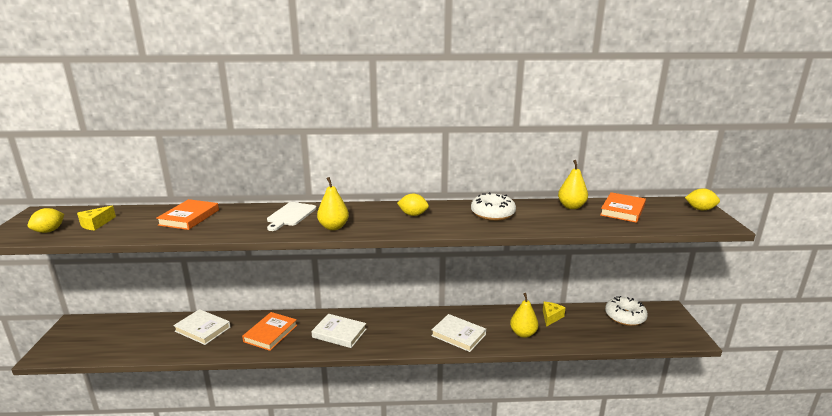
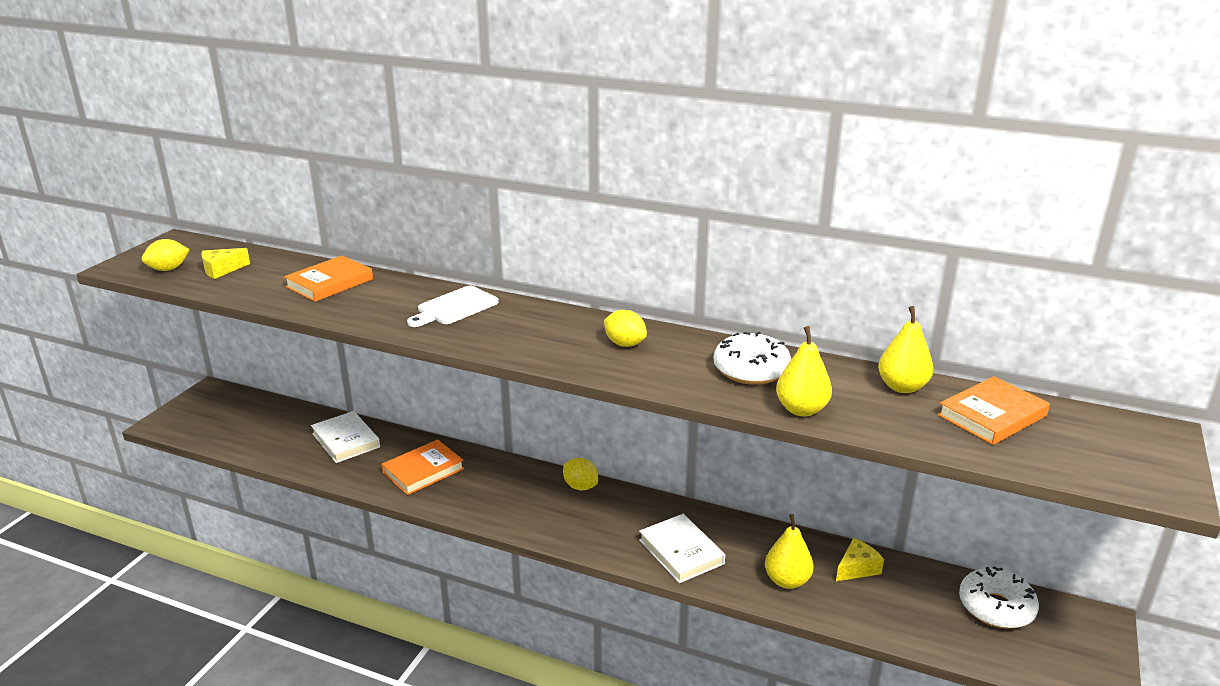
camera: 25 degrees right, 5 degrees up
white book [311,314,366,348] -> none
yellow pear [317,177,349,230] -> yellow pear moved to [776,326,832,416]
yellow lemon [685,188,720,210] -> yellow lemon moved to [563,458,598,490]

